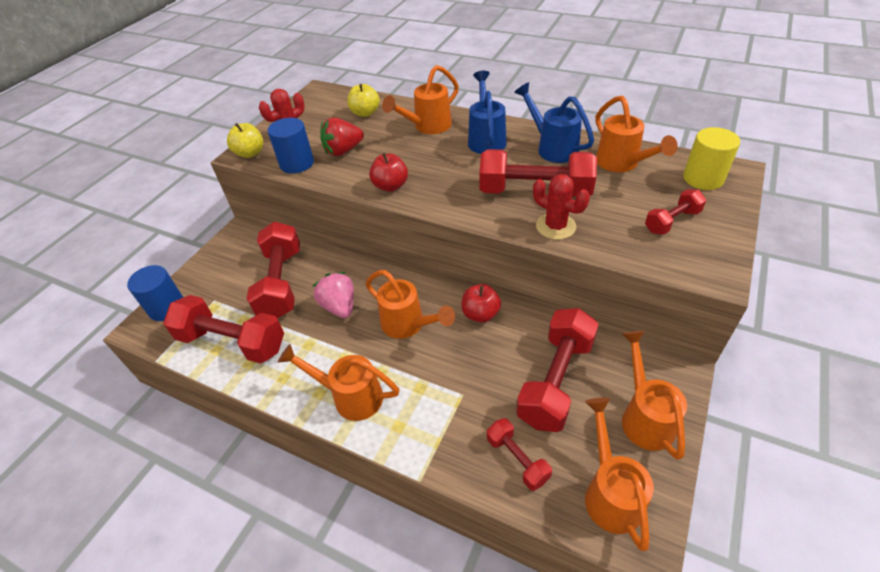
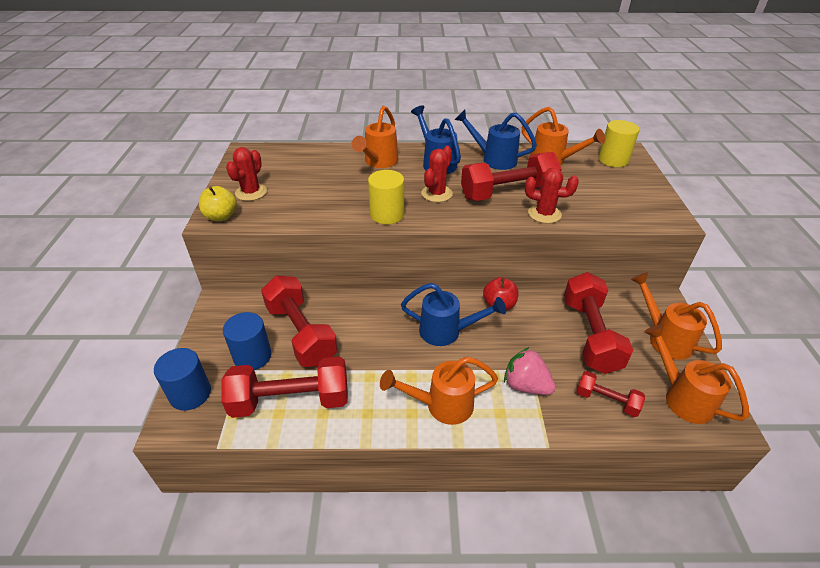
camera: 30 degrees left, 5 degrees down
blue cylinder [268,118,314,174] -> blue cylinder moved to [223,312,272,370]
pink strawberry [313,272,354,318] -> pink strawberry moved to [504,347,556,395]
red strawberry [320,117,364,156] -> none
yellow apple [347,84,380,117] -> none
orange watering can [365,270,455,339] -> blue watering can [401,283,506,346]
red apple [369,153,408,192] -> yellow cylinder [368,170,404,224]
red dumbbell [645,189,706,235] -> none
none -> red cactus [421,146,453,202]

